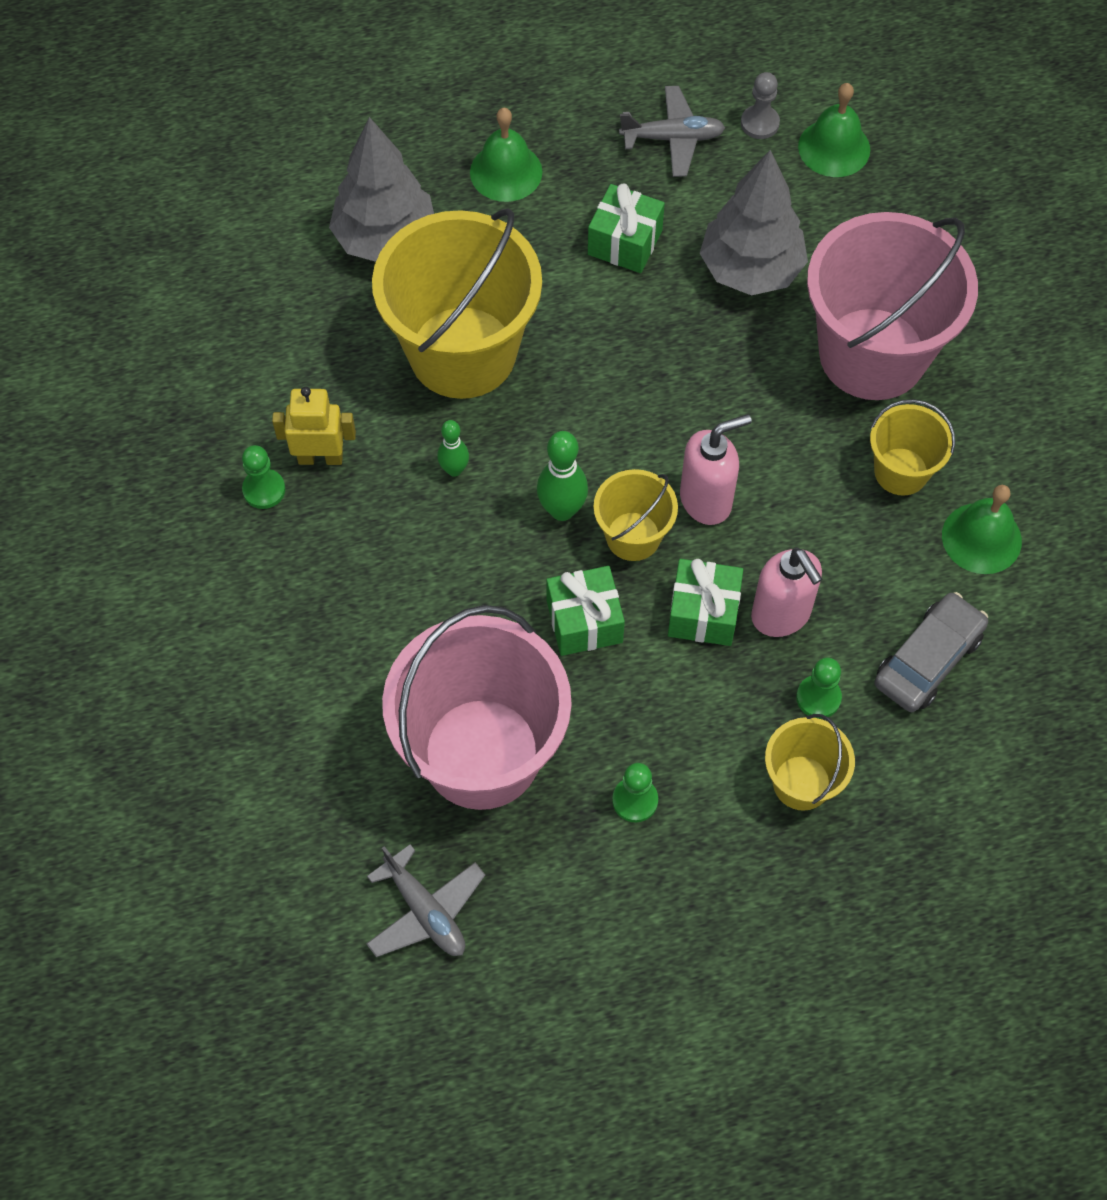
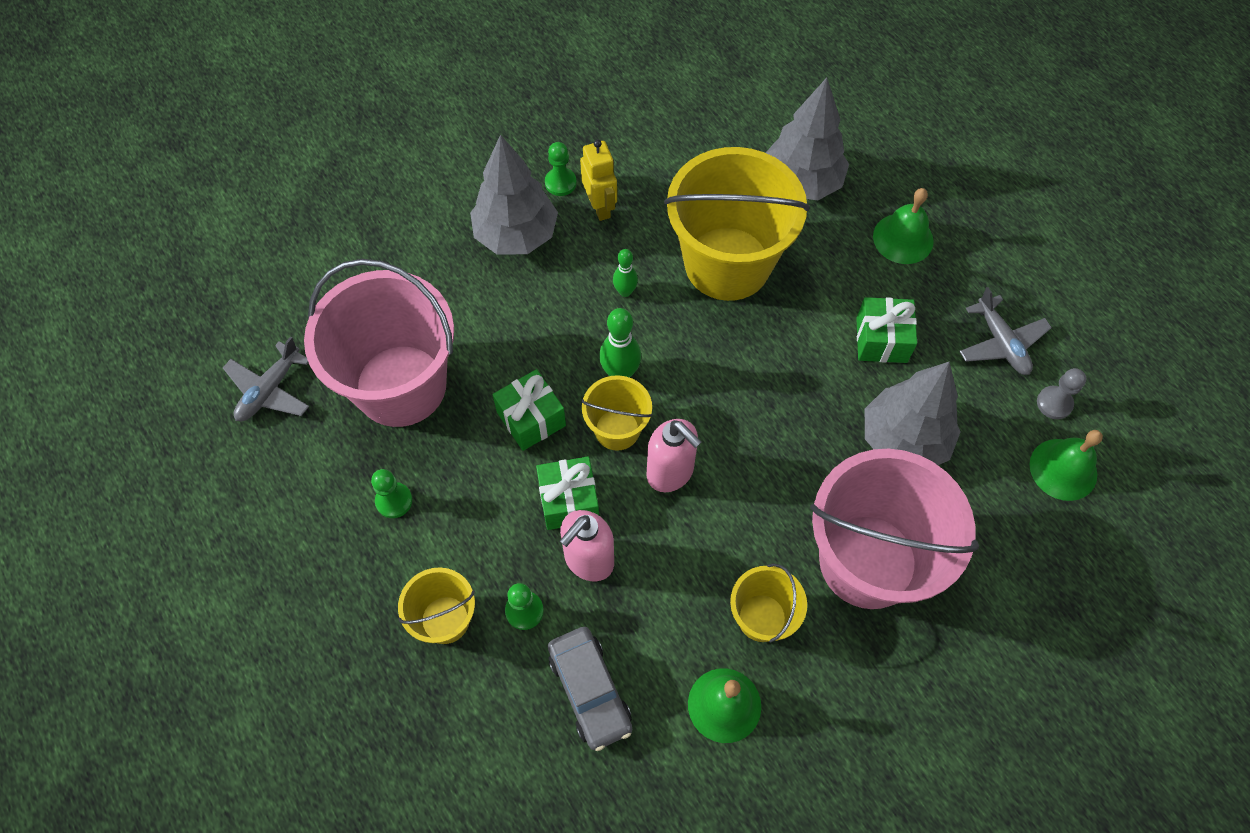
camera: 70 degrees right, 0 degrees up
grey car [874,592,988,712] -> grey car turned 45 degrees clockwise [548,627,632,751]
none -> grey tree [470,134,558,254]

